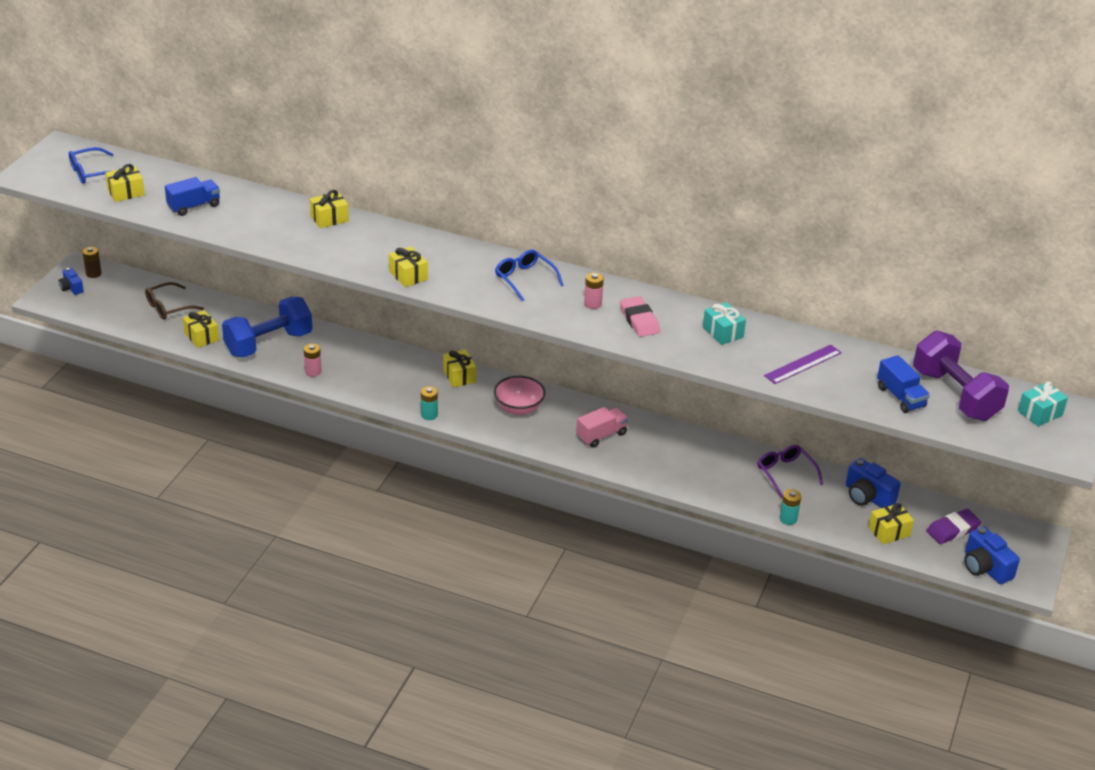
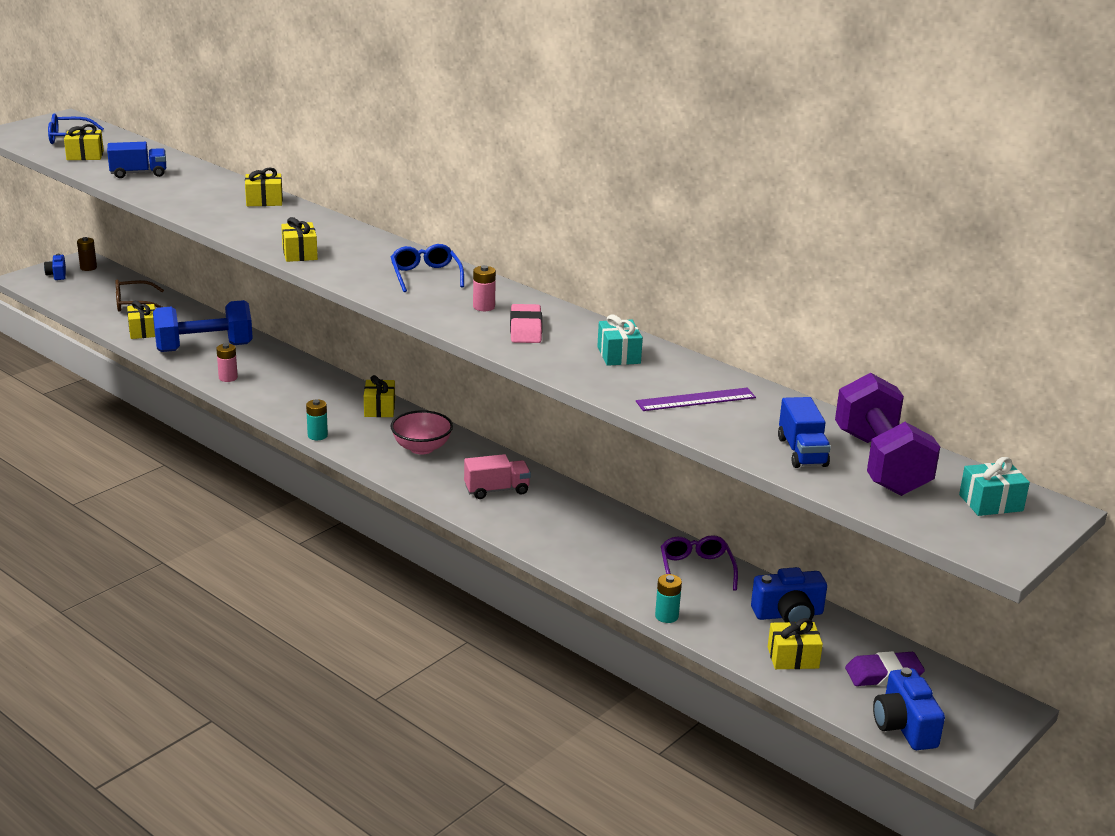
camera: 20 degrees right, 10 degrees down
blue camera [846,458,901,508] -> blue camera turned 75 degrees counterclockwise [751,567,827,622]

